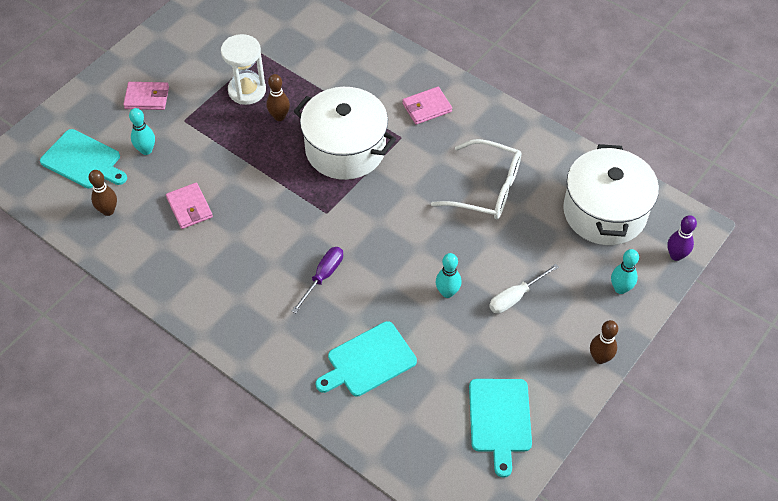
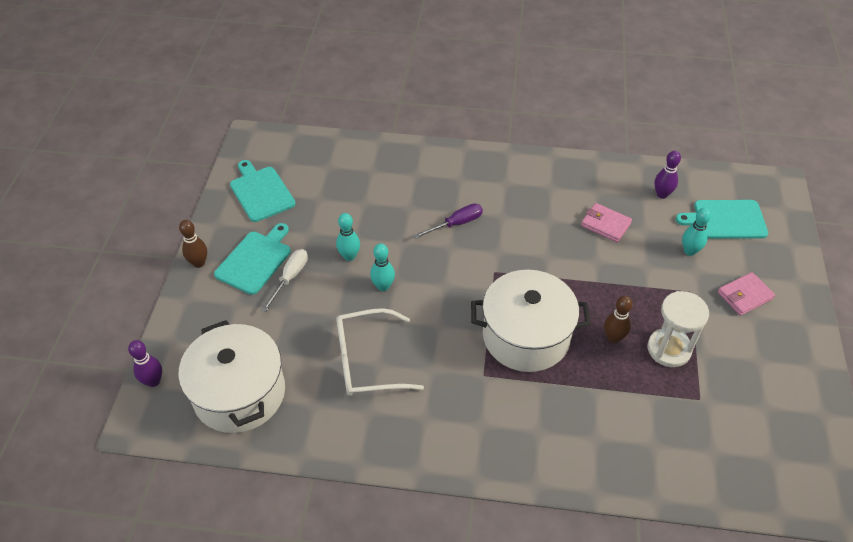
camera: 150 degrees right, 5 degrees down
brown bowling pin [89,170,117,216] -> purple bowling pin [655,151,681,199]
purple screwdriver [292,247,343,313] -> purple screwdriver turned 120 degrees counterclockwise [414,204,483,239]
turquoise cutting board [316,321,417,397] -> turquoise cutting board moved to [214,223,291,295]
pink wallet [402,87,452,125] -> none
turquoise bowling pin [611,249,639,294] -> turquoise bowling pin moved to [370,243,395,291]

